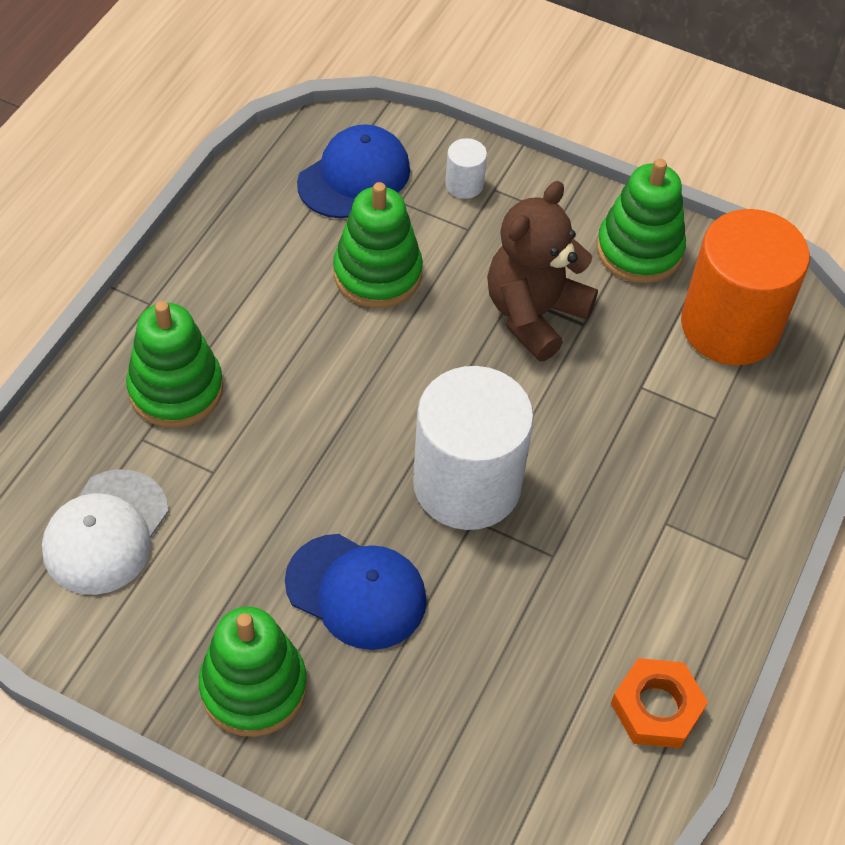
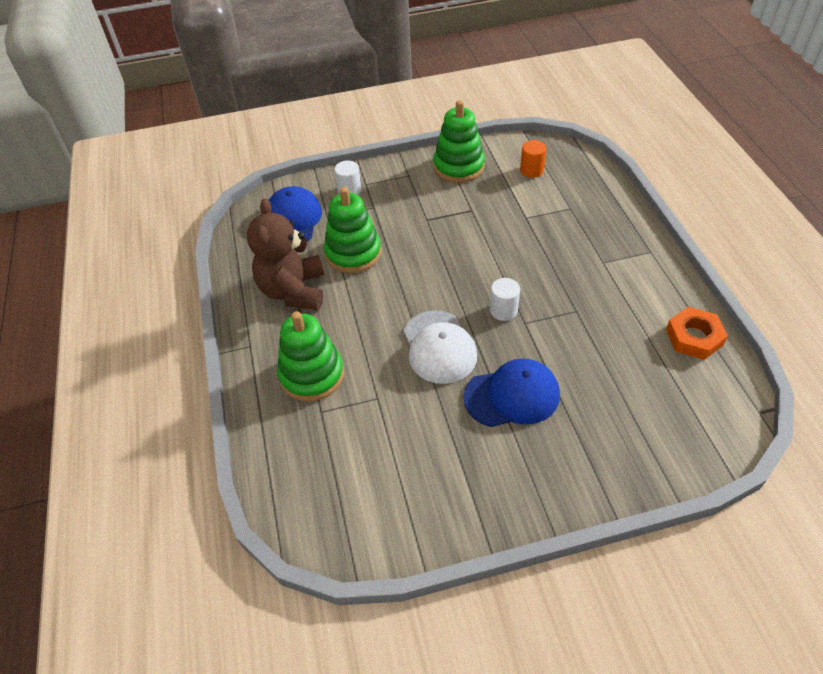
camera: 35 degrees left, 5 degrees down
white cap [42,469,169,595] -> white cap moved to [404,310,477,384]
green stacking toy [199,607,307,737] -> none
white cylinder [413,366,534,530] -> white cylinder [490,278,520,321], size x0.41
brown teddy bear [487,181,598,361] -> brown teddy bear moved to [247,198,324,310]
orange cylinder [681,209,810,365] -> orange cylinder [520,140,547,178], size x0.41

